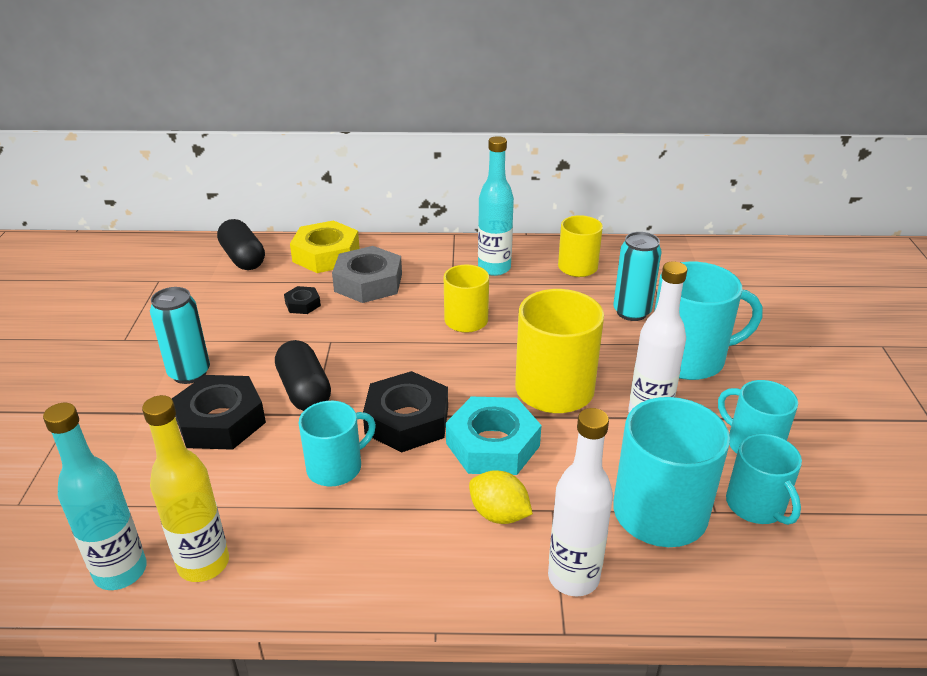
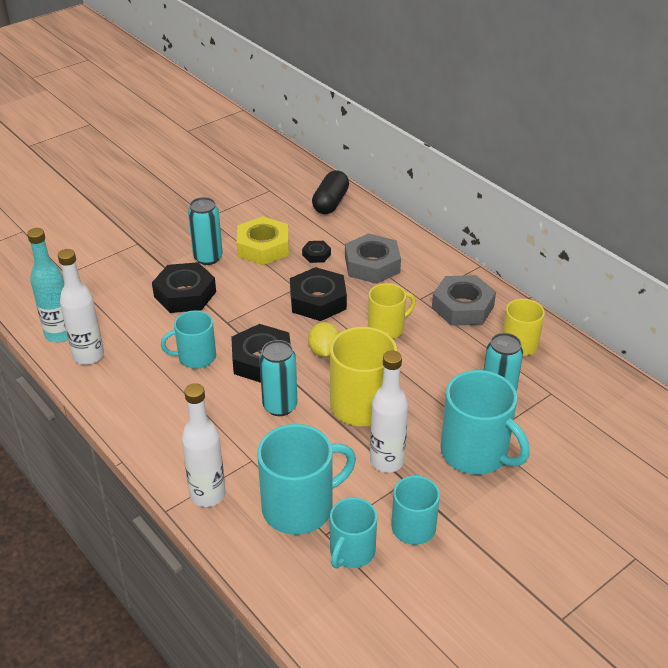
camera: 50 degrees right, 5 degrees up
yellow bottle [142,395,229,582] -> white bottle [58,249,104,365]
black capsule [275,340,331,411] -> none
yellow nut [290,220,360,273] -> yellow nut moved to [236,216,289,265]
turquoise mug [299,401,376,487] -> turquoise mug turned 150 degrees clockwise [161,310,216,369]
turquoise nut [446,397,542,475] -> turquoise can [259,340,297,416]
yellow lemon [469,470,533,524] -> yellow lemon moved to [308,322,339,357]
turquoise bottle [478,136,514,276] -> grey nut [432,275,496,326]
none -> black nut [290,267,347,321]

